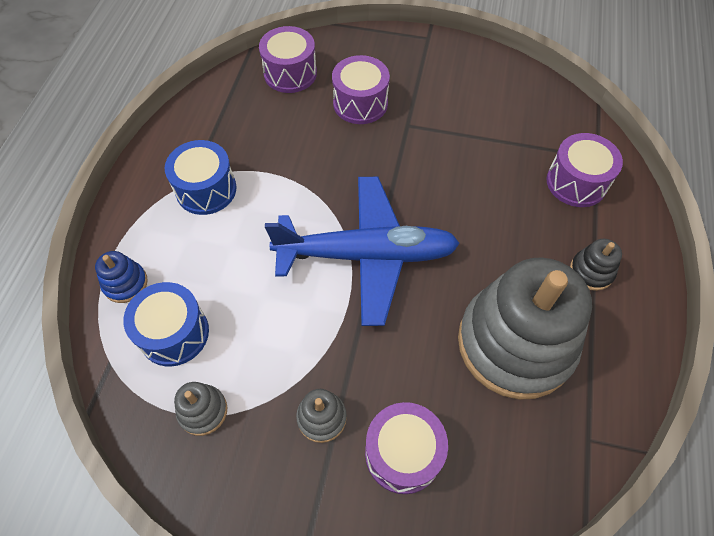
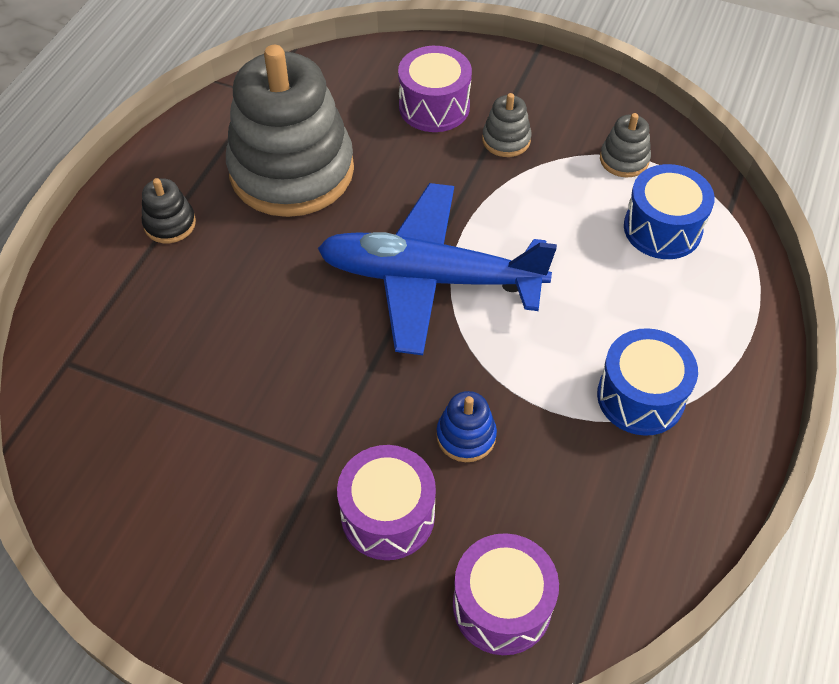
camera: 170 degrees left, 5 degrees down
blue stacking toy [95,251,148,303] -> blue stacking toy moved to [436,391,497,462]
purple drum [546,133,623,207] -> none

